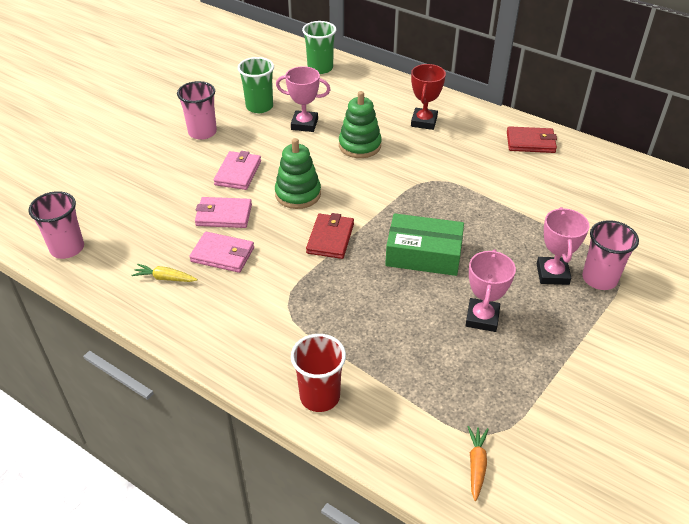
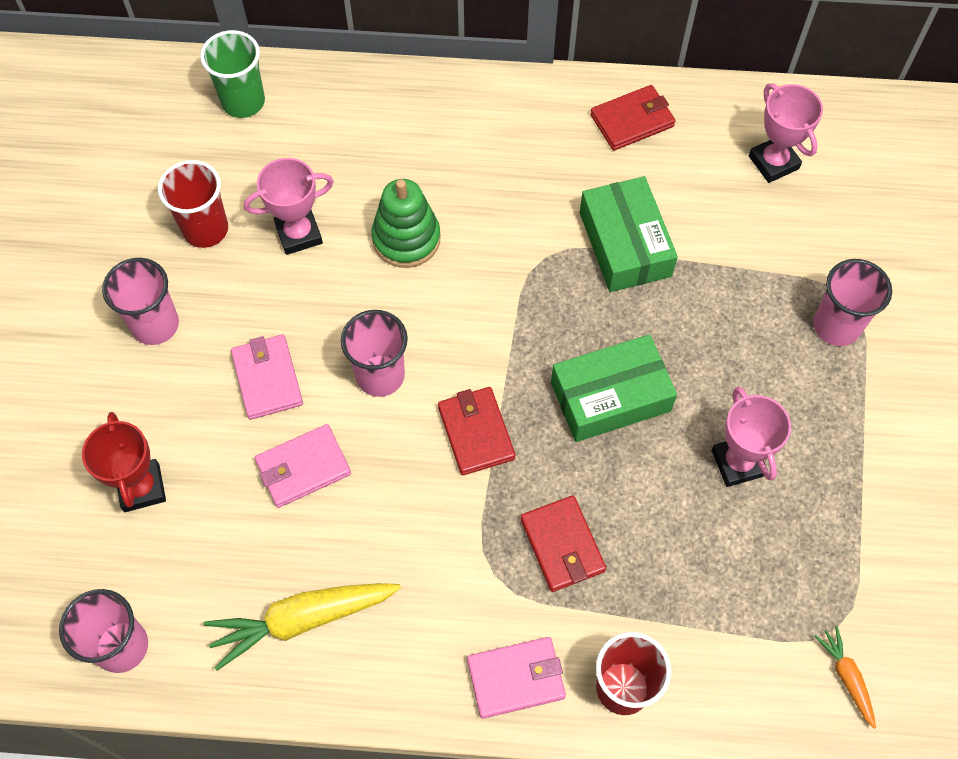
camera: 30 degrees left, 20 degrees up
yellow carrot [131,264,198,282] -> yellow carrot [204,583,401,671], size x1.93
pink wallet [189,232,254,273] -> pink wallet moved to [467,637,566,719]
green cup [238,57,274,113] -> red cup [158,160,228,248]
green stacking toy [275,138,321,209] -> pink cup [341,310,408,397]
red trophy [411,64,446,130] -> red trophy moved to [82,412,166,512]
pink trophy [537,207,589,285] -> pink trophy moved to [749,83,823,183]
none -> red wallet [520,495,606,592]
none -> green box [580,176,678,292]

